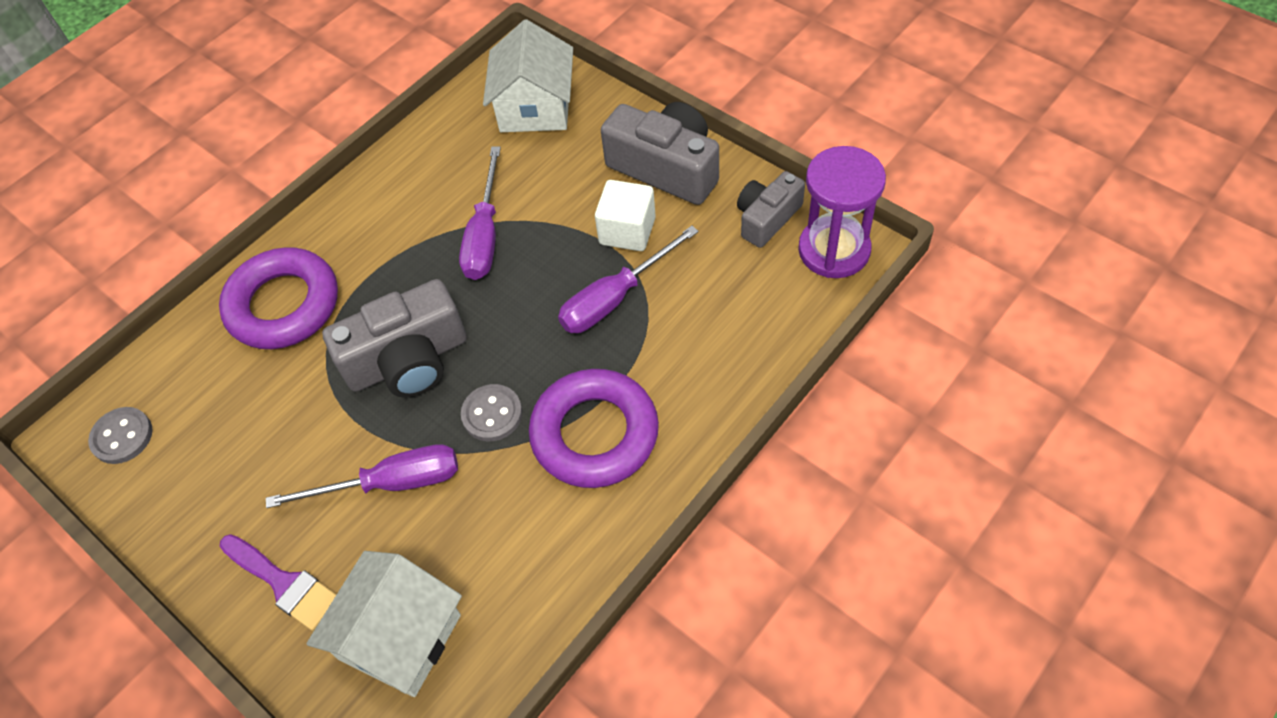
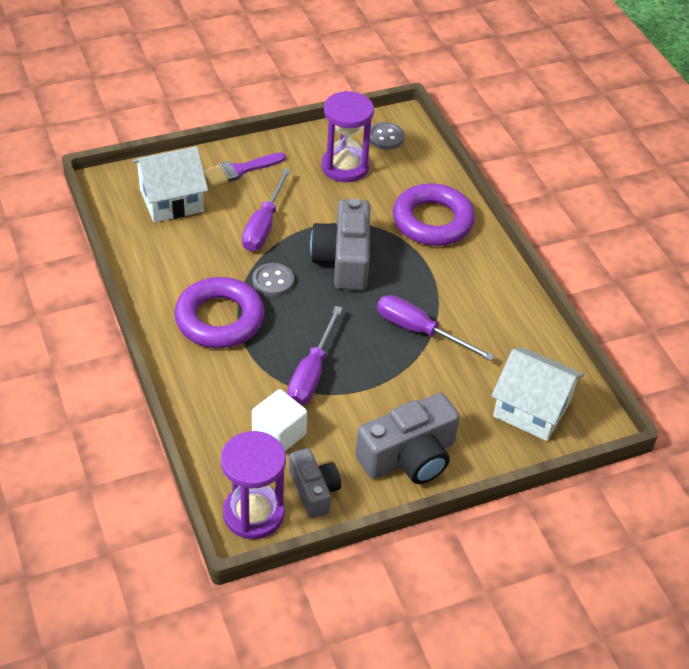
camera: 110 degrees right, 10 degrees down
white house [306,551,462,697] -> white house turned 75 degrees counterclockwise [132,146,208,222]
purple screwdriver [558,226,699,333] -> purple screwdriver turned 150 degrees counterclockwise [287,306,343,405]
white cube [595,180,656,251] -> white cube moved to [252,389,307,451]
none -> purple hourglass [321,91,374,182]

